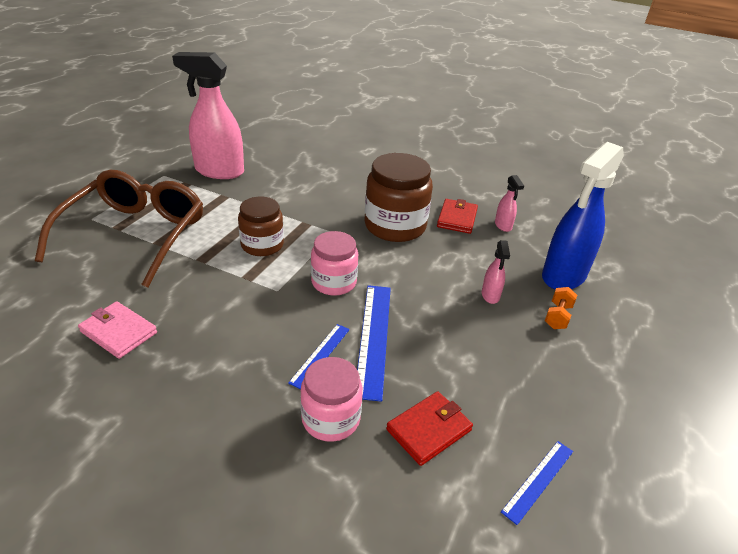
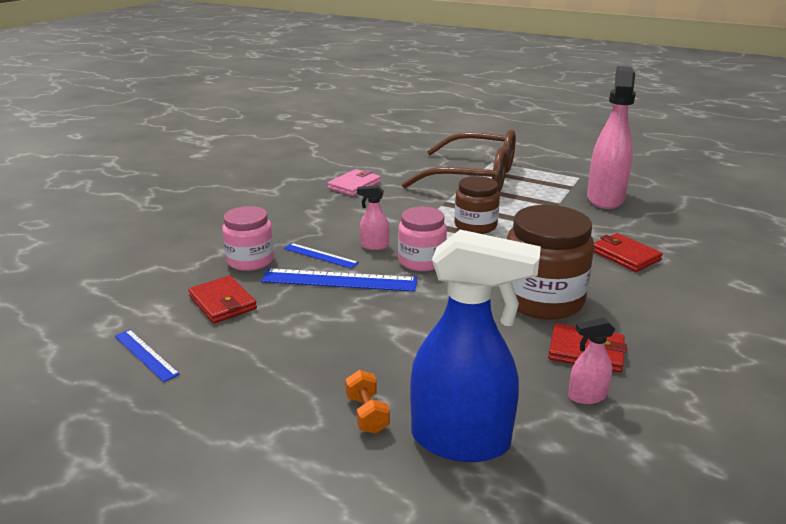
camera: 95 degrees right, 10 degrees down
pink spray bottle [482,240,510,304] -> pink spray bottle moved to [357,185,389,250]
blue spray bottle [542,142,624,290] -> blue spray bottle turned 150 degrees clockwise [410,230,541,462]
orange dumbbell [545,287,577,329] -> orange dumbbell turned 45 degrees clockwise [345,370,390,434]
none -> red wallet [594,233,663,272]

